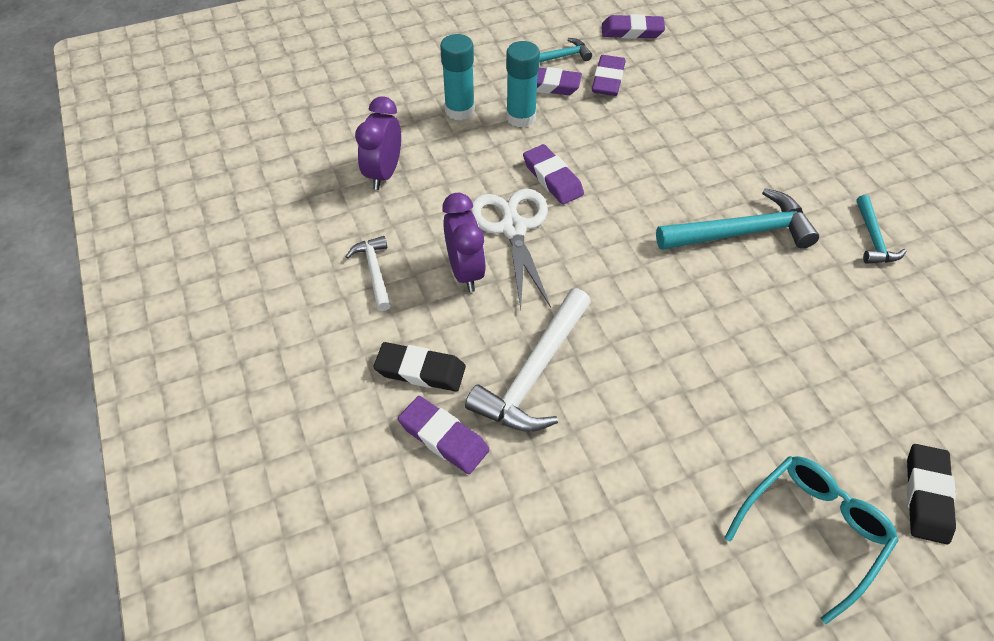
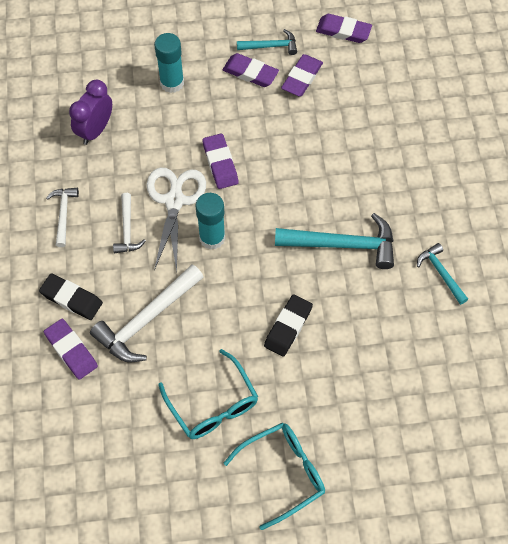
camera: 15 degrees right, 10 degrees up
purple clock [442,193,486,292] -> white hammer [113,193,146,253]
turquoise glue stick [506,41,540,128] -> turquoise glue stick moved to [195,193,225,250]
turquoise hammer [856,195,907,264] -> turquoise hammer turned 135 degrees clockwise [417,243,468,305]
black eraser [907,444,956,544] -> black eraser moved to [264,294,313,357]
none -> turquoise glasses [158,349,258,439]

